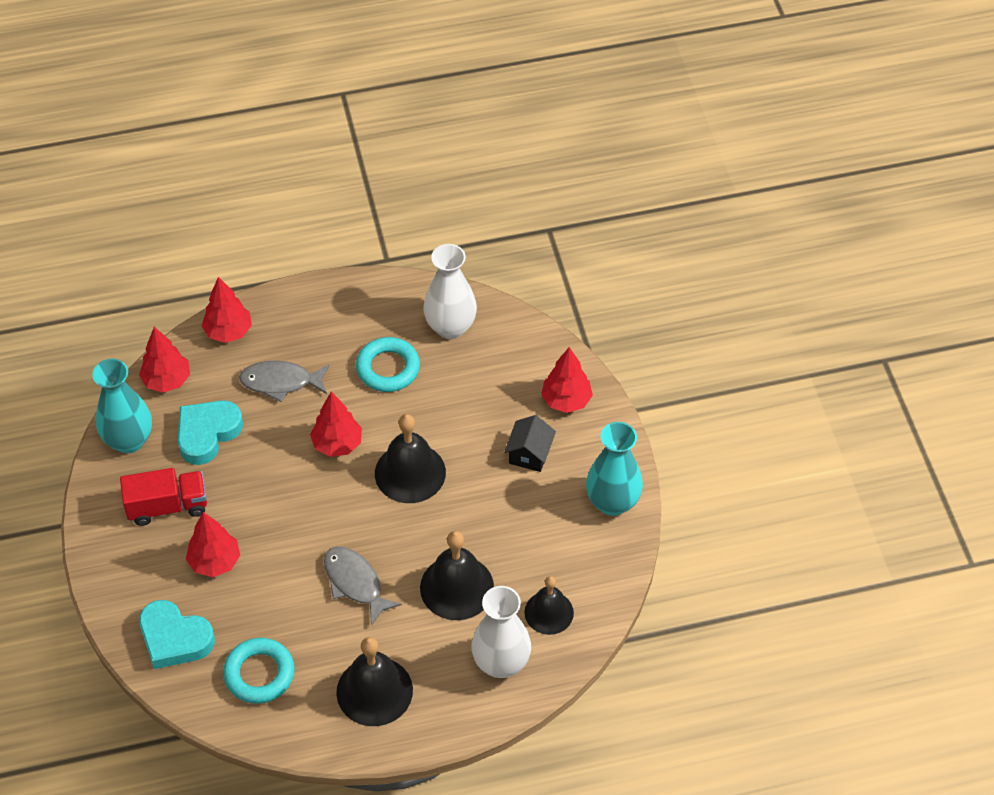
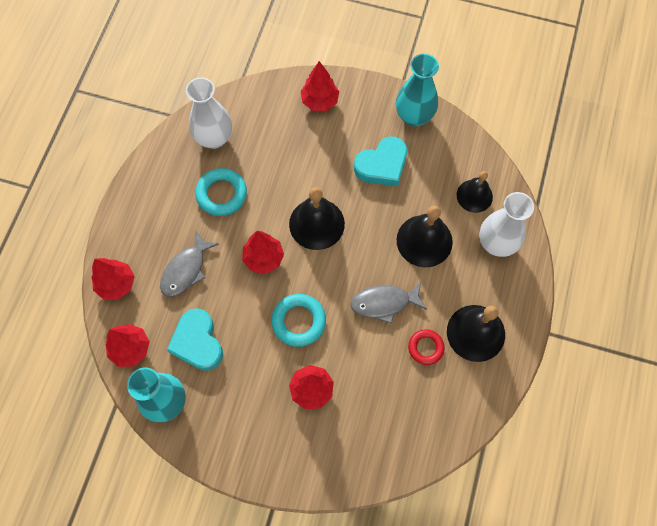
camera: 60 degrees left, 15 degrees up
red truck [120,468,207,526] -> none
turquoise heart [139,600,215,669] -> turquoise heart moved to [354,137,407,186]
turquoise ring [223,638,295,704] -> turquoise ring moved to [271,294,326,347]
black house [504,415,556,472] -> none
none -> red ring [408,329,445,365]

